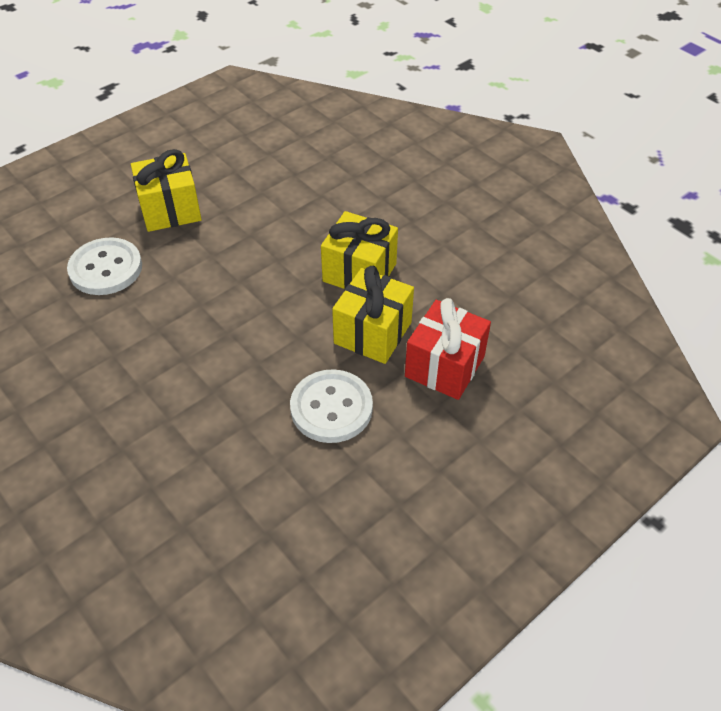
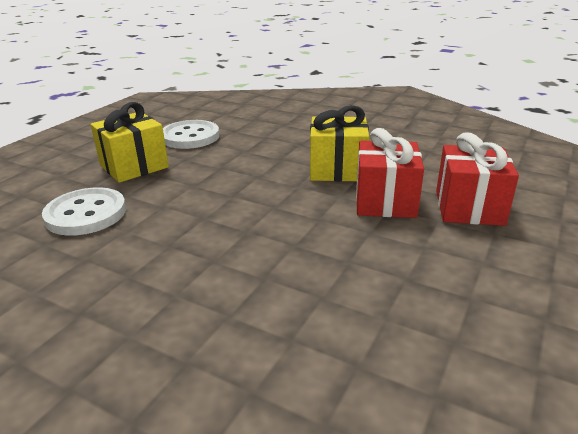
camera: 20 degrees left, 20 degrees down
white button [290,369,373,443] -> white button moved to [163,120,220,149]
yellow gift [332,266,414,364] -> red gift [356,128,424,218]

